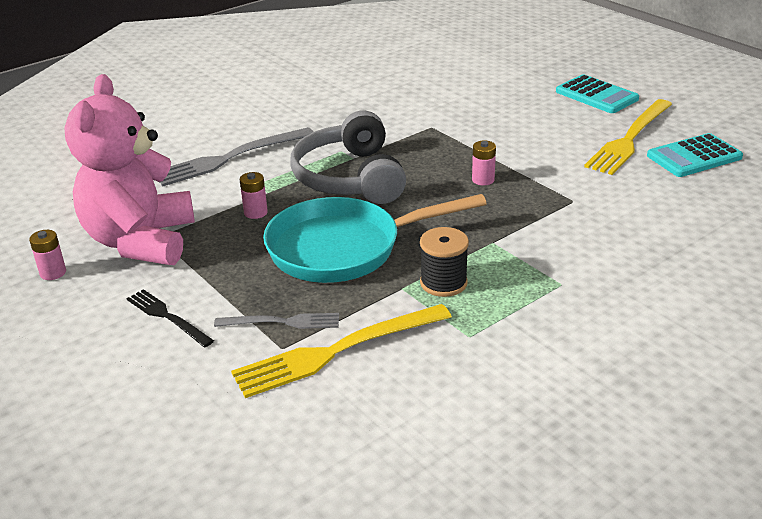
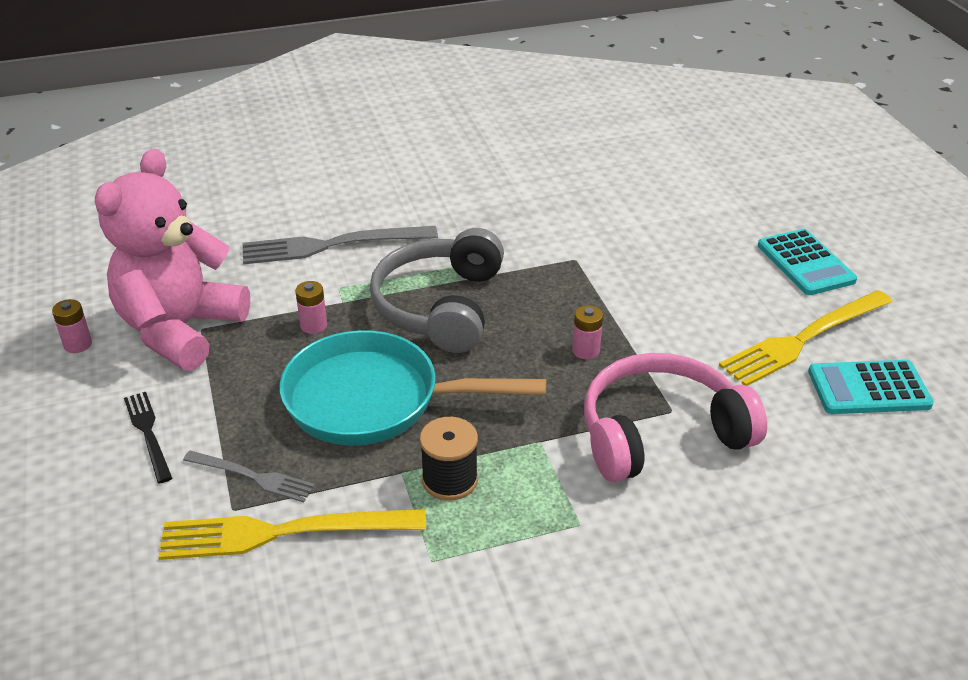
camera: 20 degrees right, 5 degrees up
none -> pink headphones [584,353,767,482]

